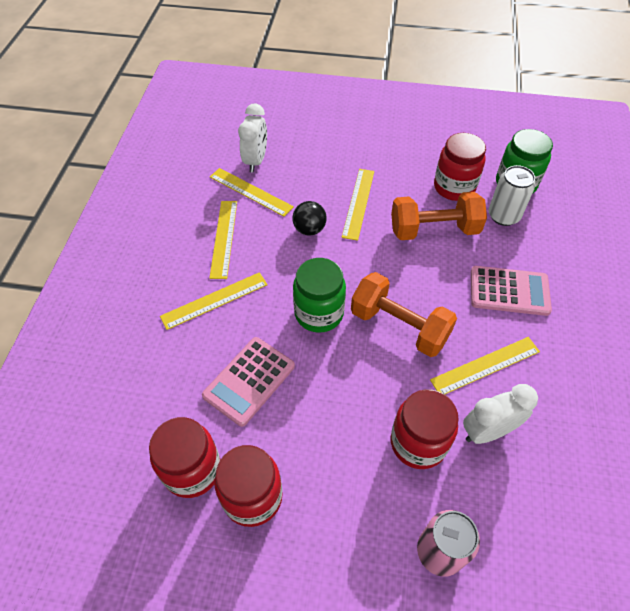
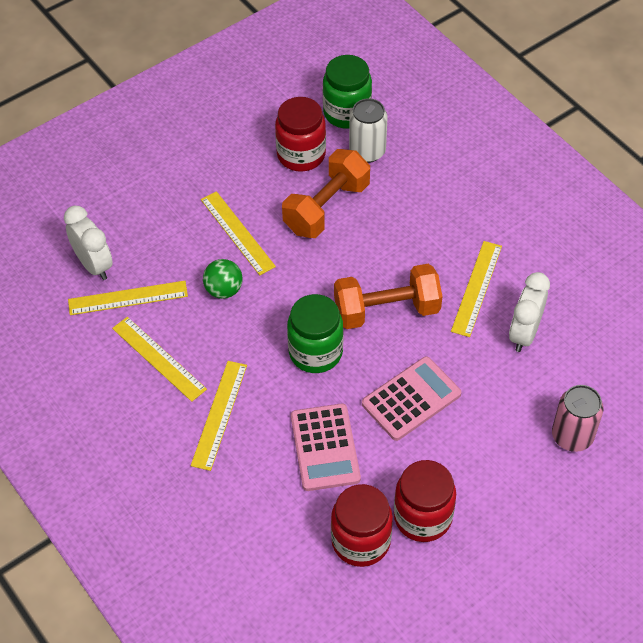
camera: 45 degrees left, 0 degrees up
black ball [292,201,327,235] -> green ball [203,259,243,299]
red jar [391,389,459,469] -> none
pink calculator [471,266,552,316] -> pink calculator moved to [362,356,461,441]

